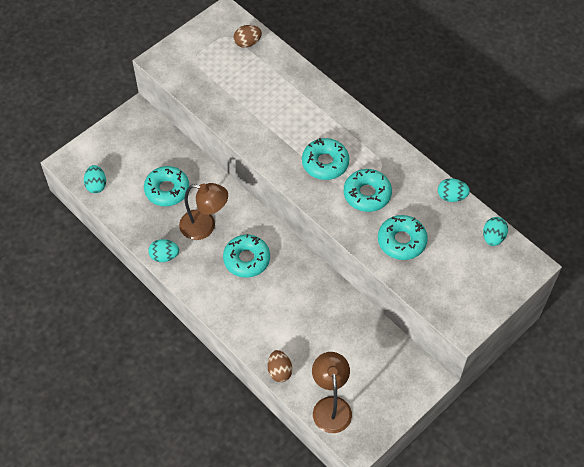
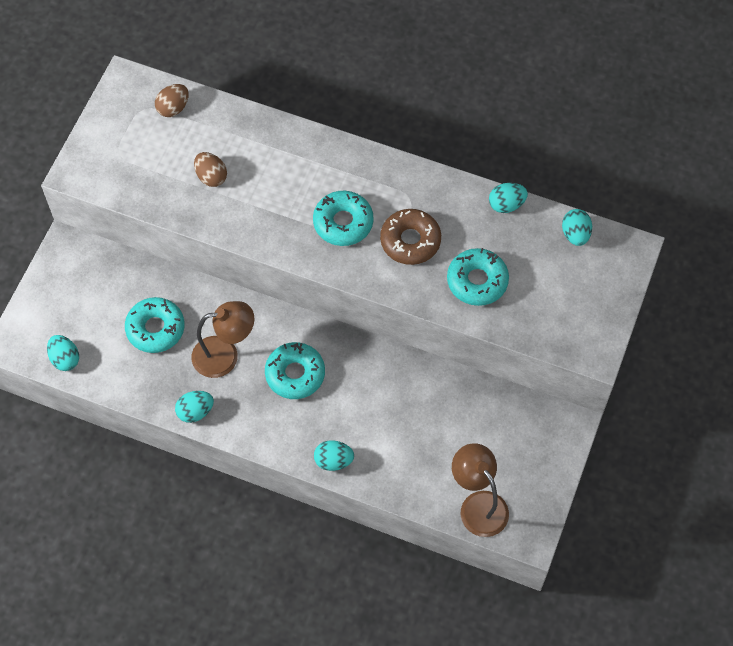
camera: 25 degrees left, 5 degrees up
brown egg [268,350,292,382] -> brown egg moved to [194,152,227,187]
turquoise donut [344,169,392,212] -> brown donut [380,209,441,265]
none -> turquoise egg [314,440,354,471]

